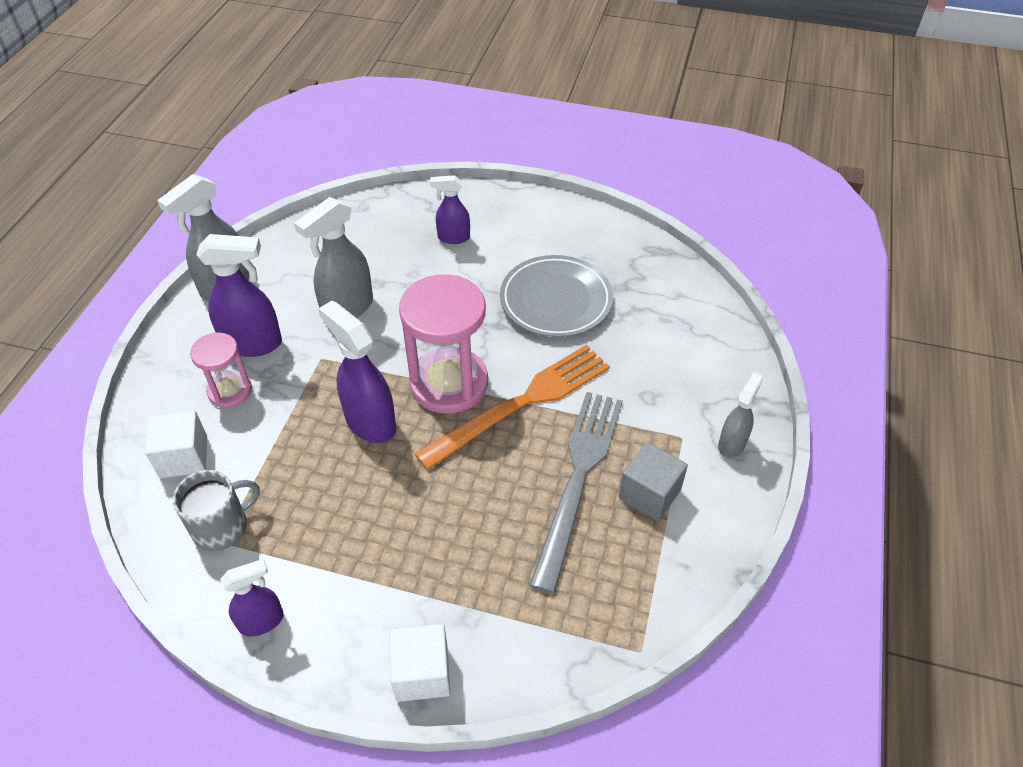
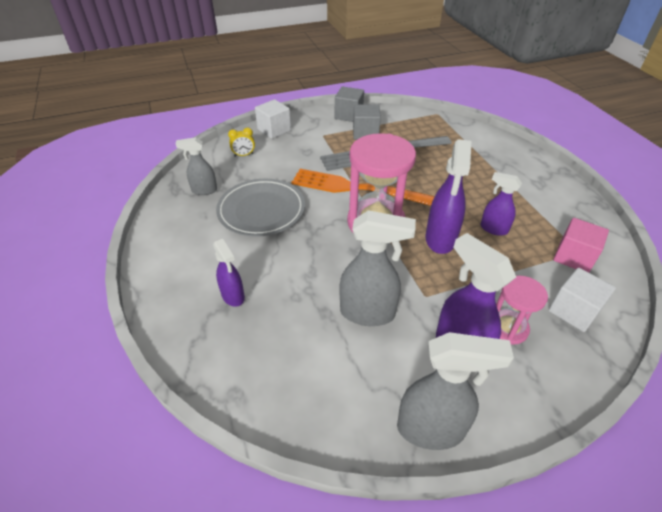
camera: 125 degrees left, 5 degrees down
grey mug [173,470,260,551] -> pink cube [553,218,609,272]
purple spray bottle [220,559,284,636] -> purple spray bottle moved to [480,172,522,236]
white cube [389,624,450,702] -> white cube moved to [255,99,291,139]
grey spray bottle [718,372,763,458] -> grey spray bottle moved to [176,137,217,195]
none -> yellow clock [228,127,255,157]
none -> grey cube [335,87,364,122]

